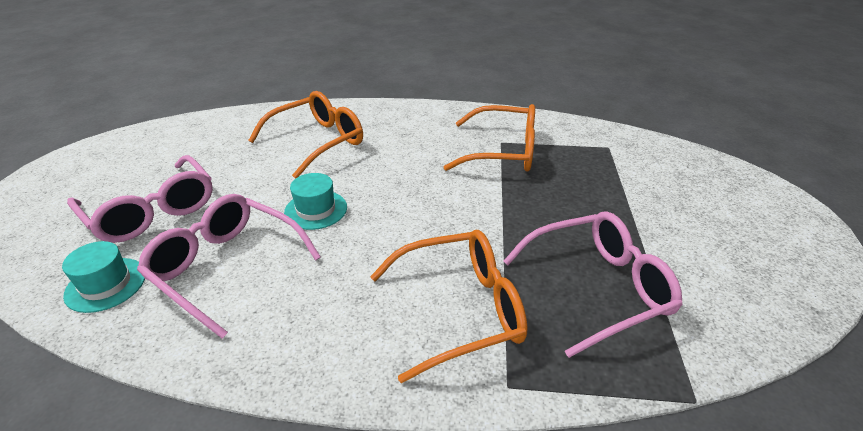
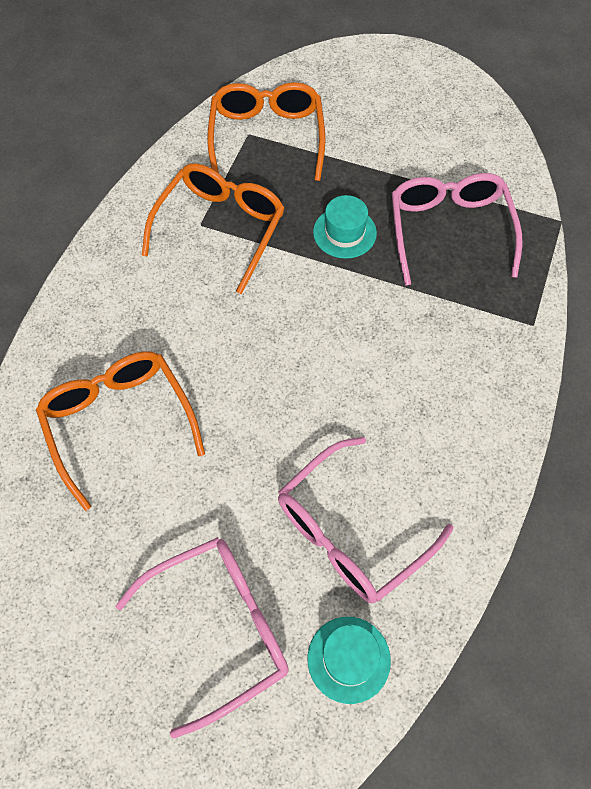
camera: 75 degrees left, 25 degrees up
turquoise hat [284,173,347,230] -> turquoise hat moved to [313,195,377,259]
orange glasses [370,230,528,383] -> orange glasses moved to [207,82,325,181]

